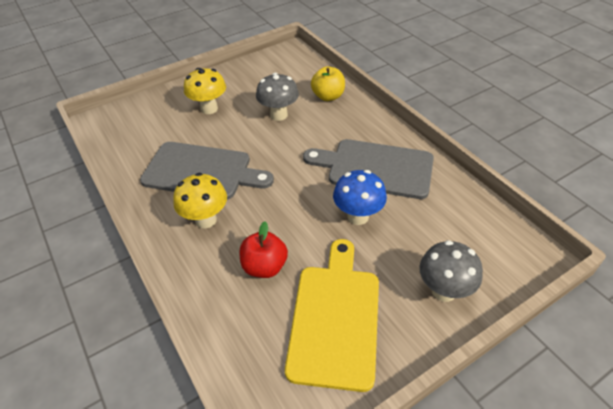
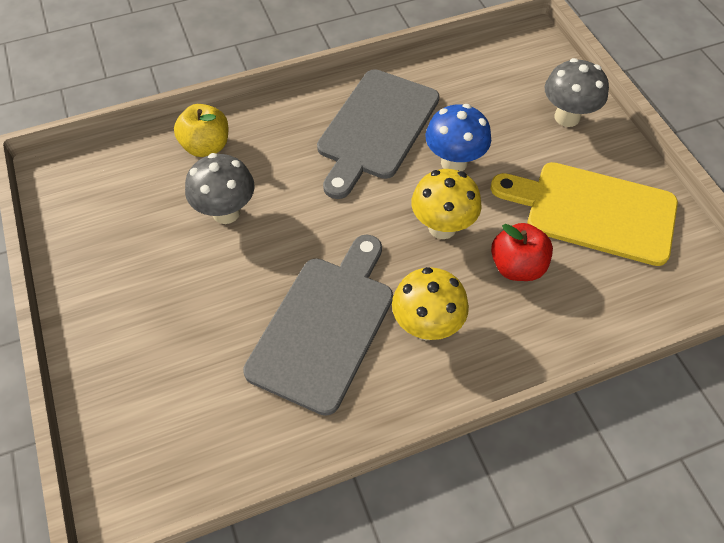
camera: 80 degrees left, 10 degrees up
yellow mushroom [184,68,226,114] -> yellow mushroom moved to [411,169,482,239]

